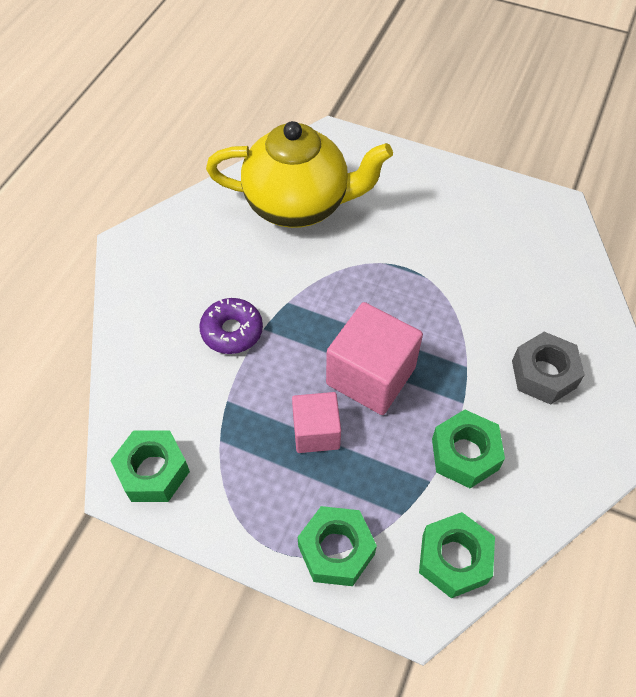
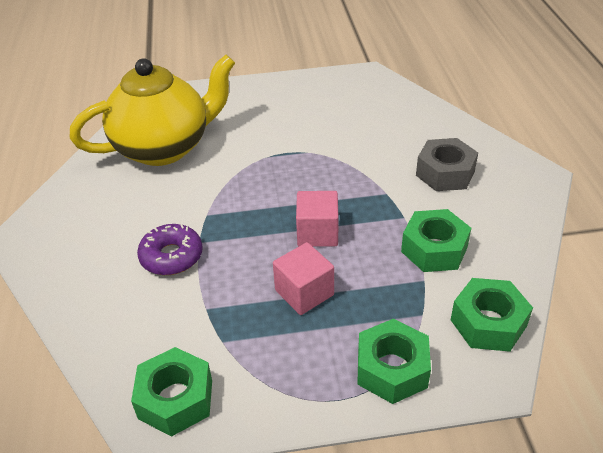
camera: 30 degrees left, 15 degrees down
pink cube [326,302,423,415] -> pink cube [296,191,339,247], size x0.62

